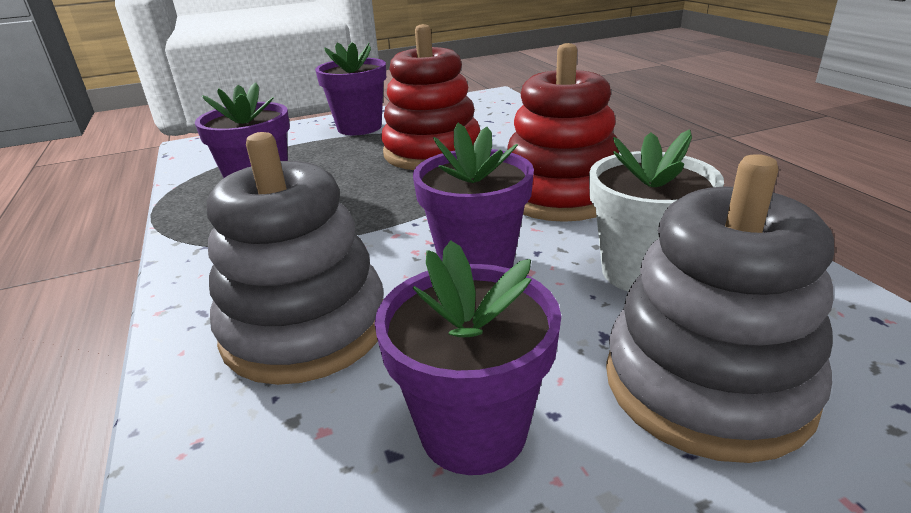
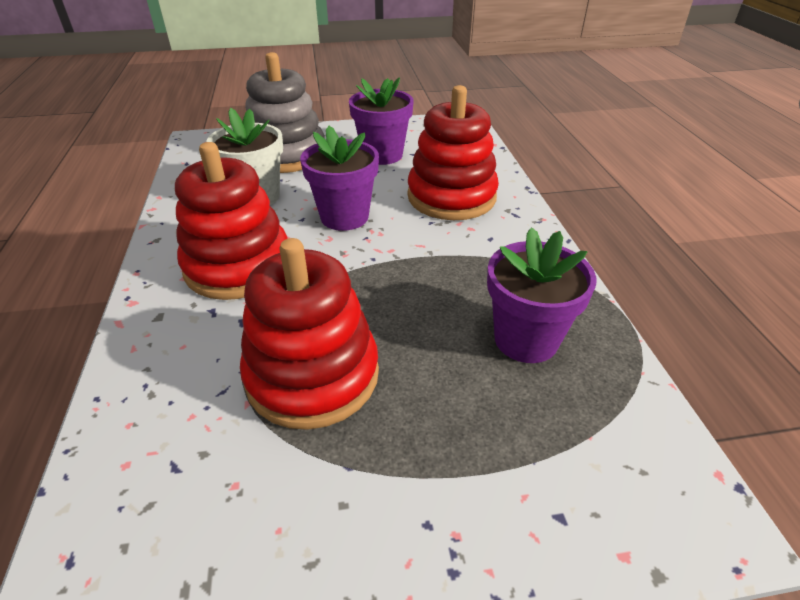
camera: 170 degrees left, 10 degrees up
grey stacking toy [207,132,384,385] -> red stacking toy [407,85,499,220]
purple flower pot [315,42,386,135] -> none

